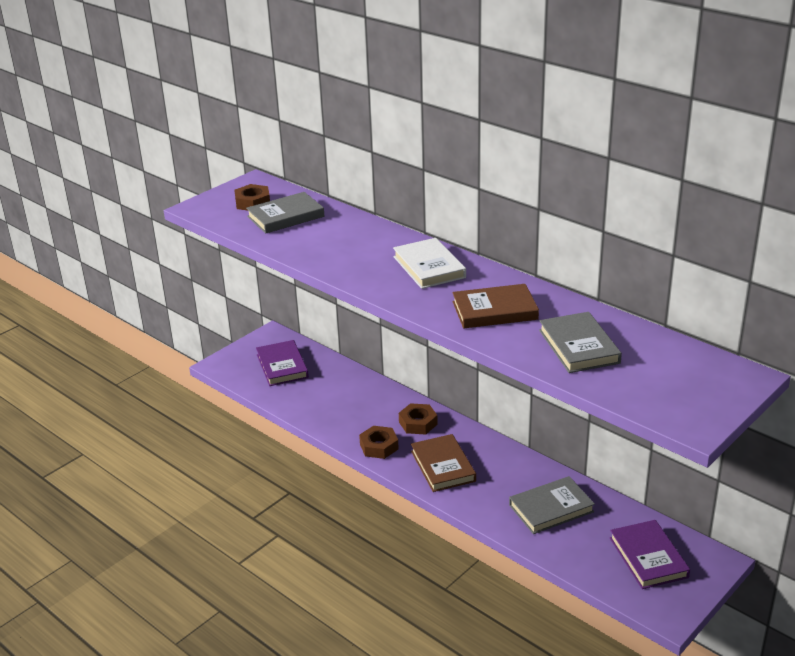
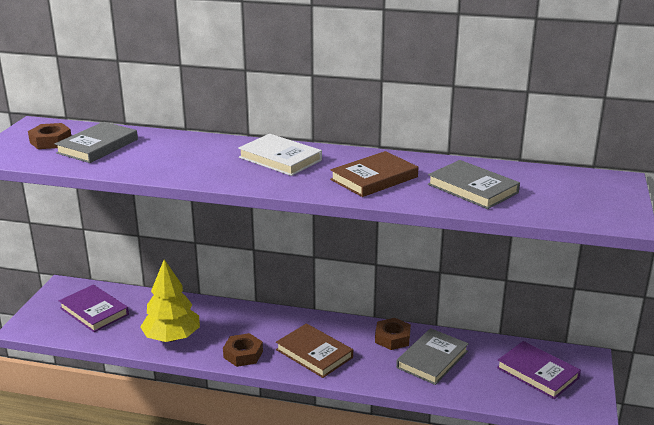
camera: 30 degrees left, 5 degrees down
brown nut [399,403,438,434] -> brown nut moved to [375,318,411,350]
none -> yellow tree [140,259,200,342]

